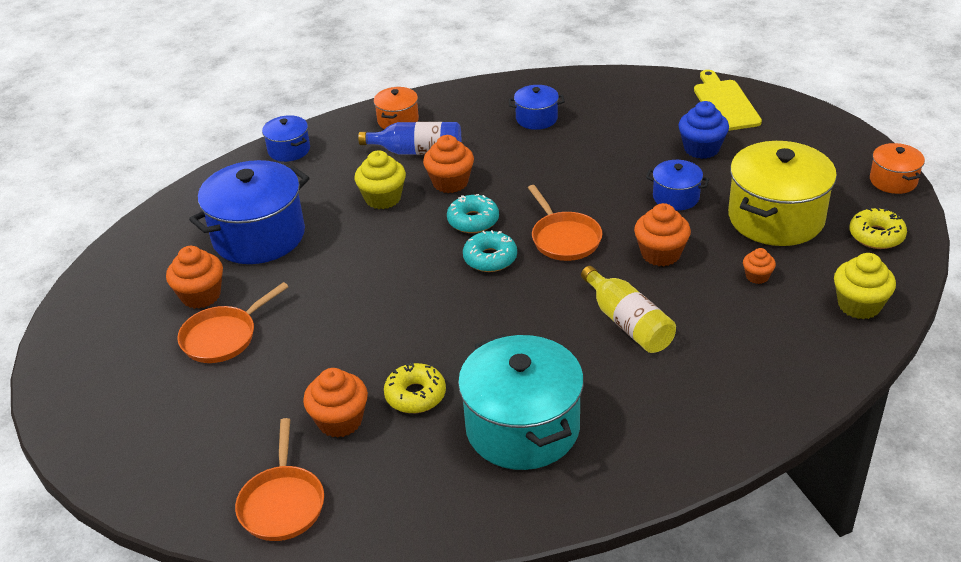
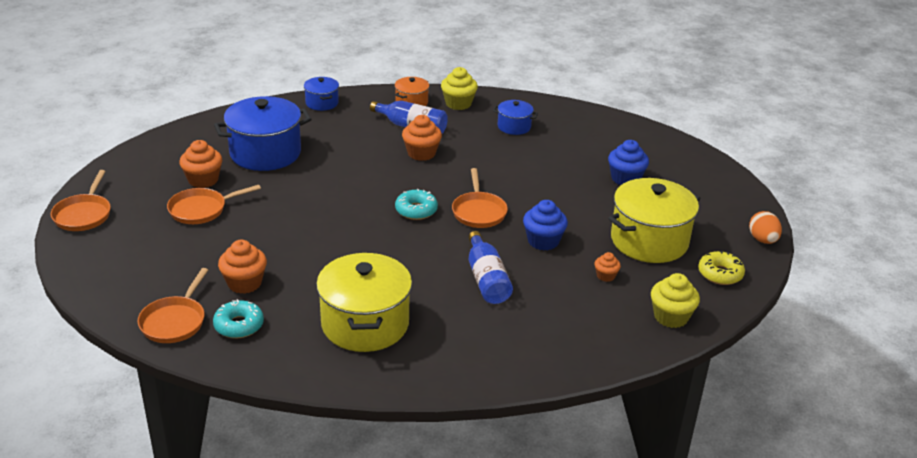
camera: 15 degrees right, 5 degrees down
yellow cupcake [354,150,406,209] -> yellow cupcake moved to [441,67,478,110]
yellow donut [384,362,446,413] -> none
turquoise donut [447,194,499,233] -> turquoise donut moved to [213,299,264,338]
turquoise pot [458,334,584,470] -> yellow pot [316,253,412,352]
yellow bottle [581,266,676,353] -> blue bottle [469,231,513,304]
orange cupcake [634,203,691,266] -> blue cupcake [523,200,568,251]
blue pot [646,160,709,211] -> none
yellow cutting board [694,70,762,131] -> none
orange pot [870,143,925,194] -> orange egg [749,211,782,244]
none -> orange pan [51,170,111,231]

